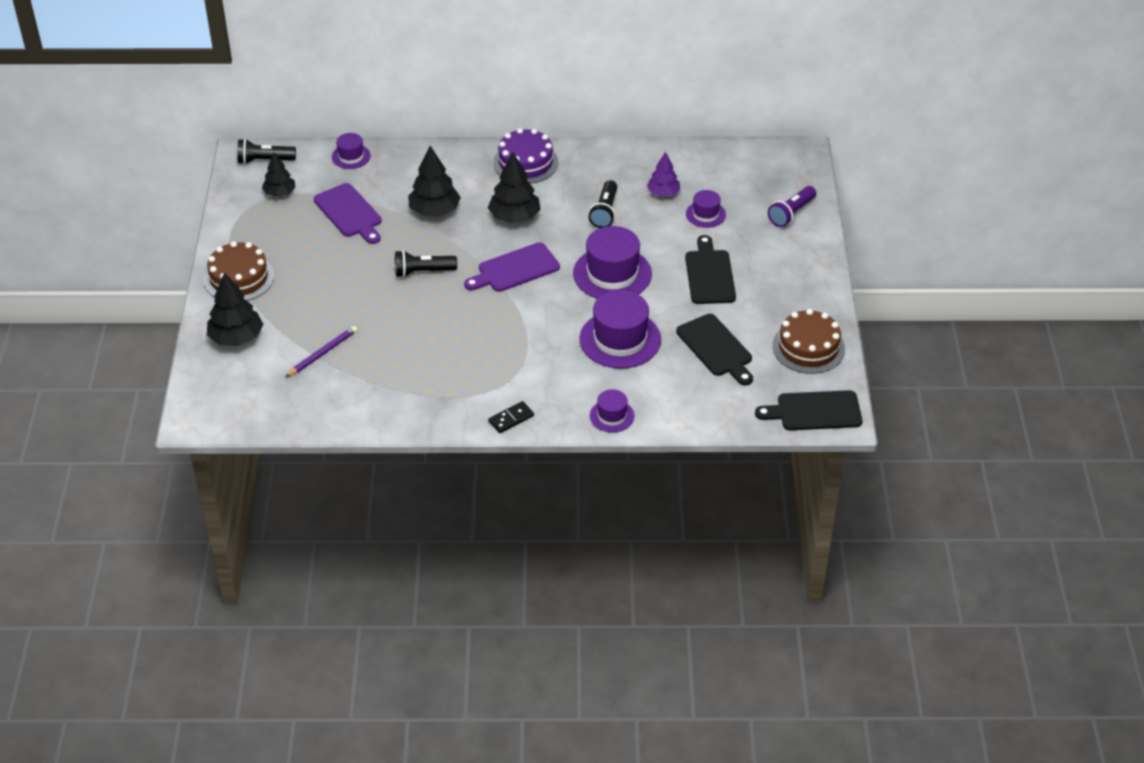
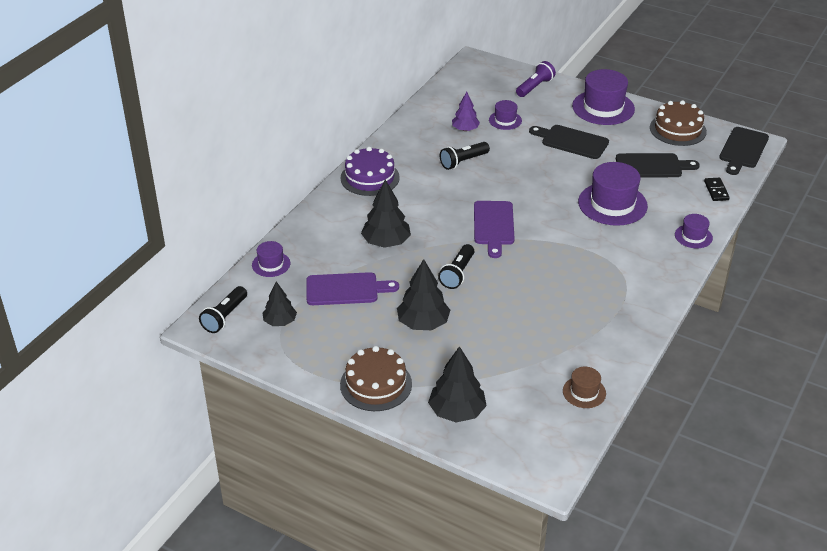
camera: 60 degrees left, 5 degrees down
purple pencil [286,326,357,377] -> none
black tree [488,152,541,223] -> black tree moved to [397,259,450,330]
black domino [488,401,534,433] -> black domino moved to [704,178,730,201]
purple hat [573,226,652,299] -> purple hat moved to [572,69,635,125]
black flashlight [589,180,617,228] -> black flashlight turned 105 degrees clockwise [440,142,490,170]
purple flashlight [768,186,816,227] -> purple flashlight turned 120 degrees counterclockwise [516,61,556,97]
none -> brown hat [563,367,606,408]

